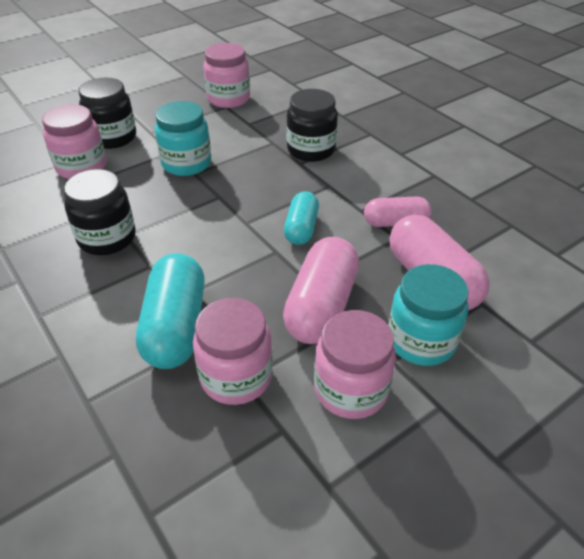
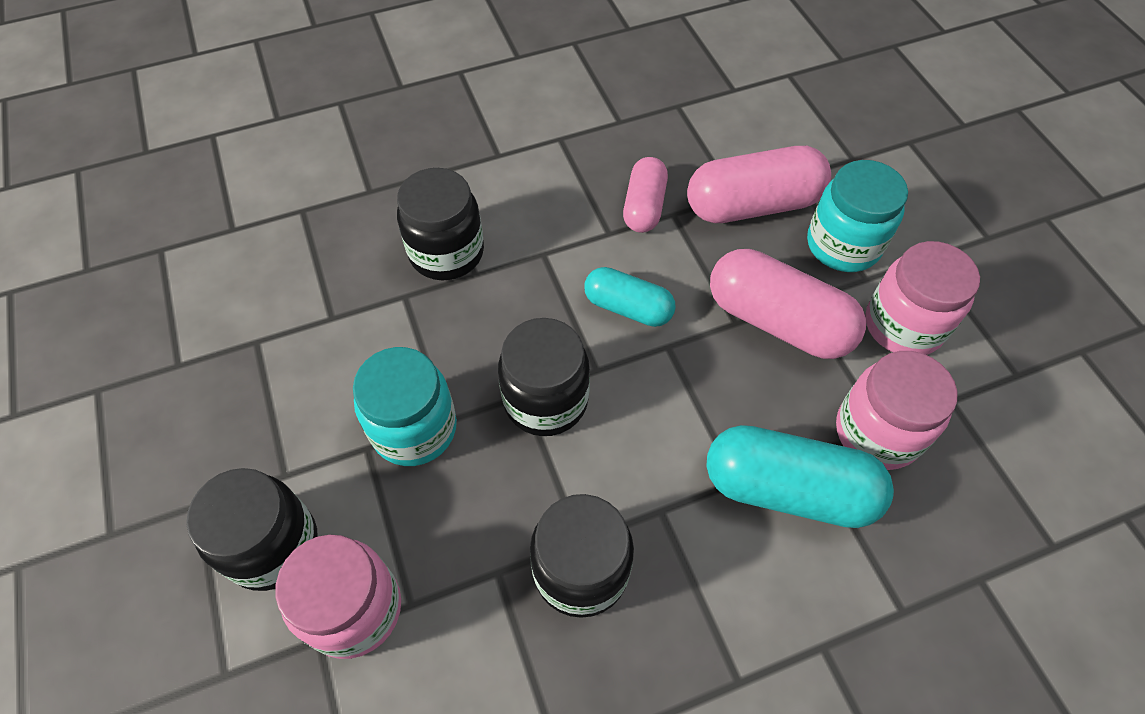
camera: 75 degrees left, 15 degrees up
pink jar [203,43,250,108] -> none
none -> black jar [498,318,590,436]

